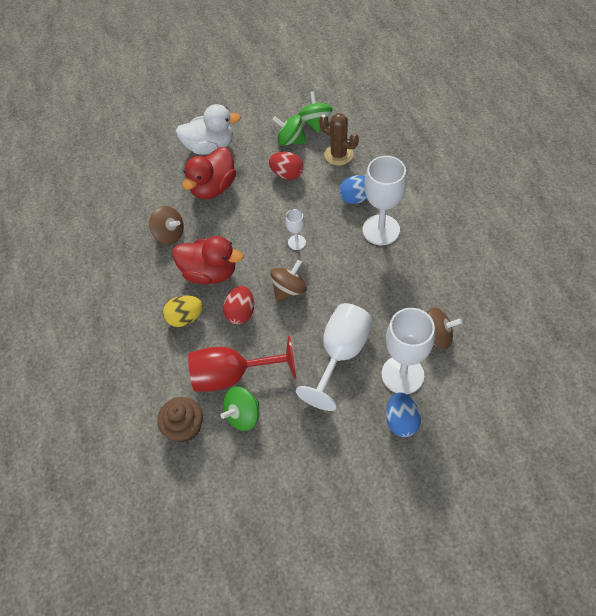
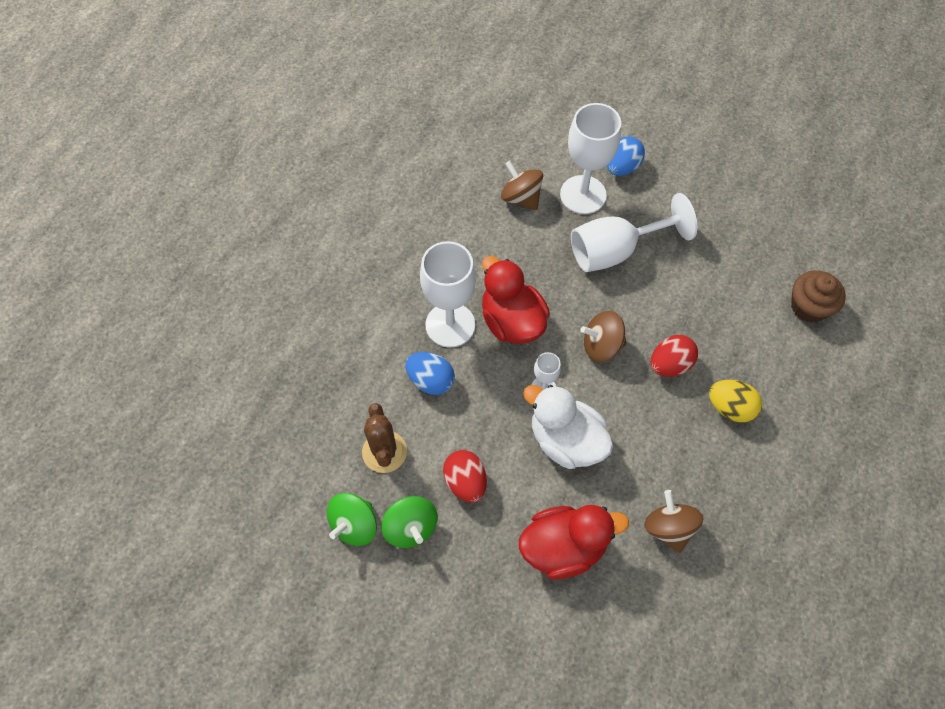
camera: 140 degrees left, 5 degrees up
red duck [173,236,244,284] -> red duck moved to [482,256,550,344]
white duck [175,104,241,155] -> white duck moved to [523,385,613,469]
red goblet [188,336,296,392] -> none
green spinning top [220,387,259,431] -> none

